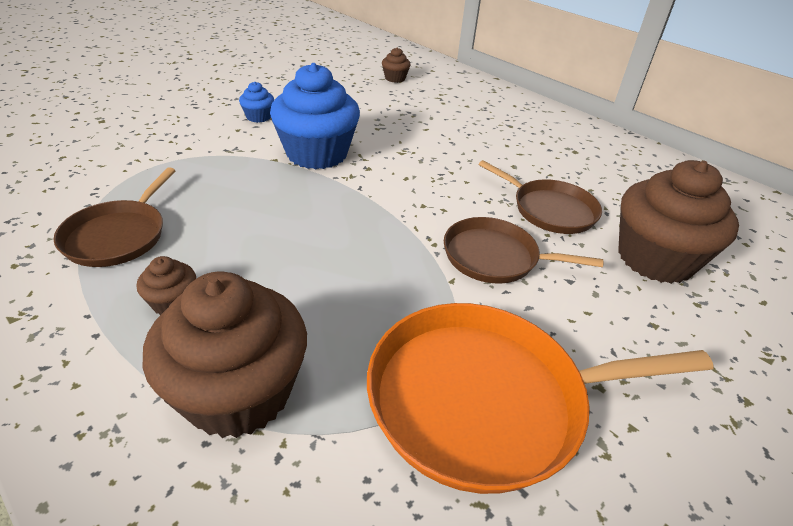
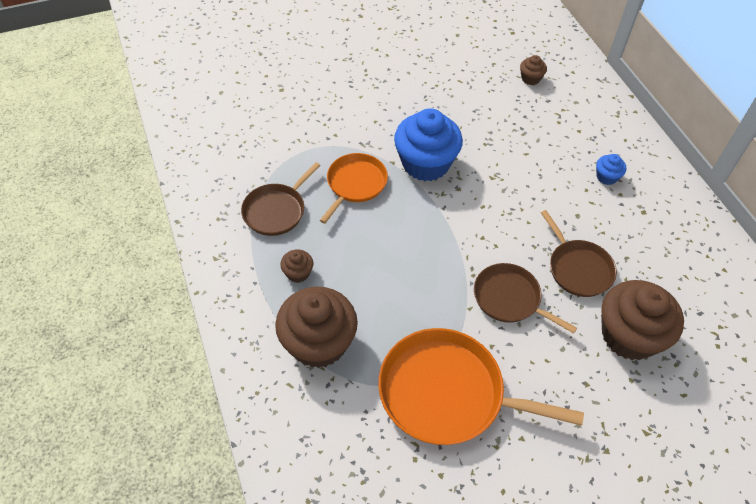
camera: 25 degrees right, 15 degrees up
blue cupcake [239,82,274,123] -> blue cupcake moved to [596,154,626,185]
none -> orange pan [320,153,388,224]

